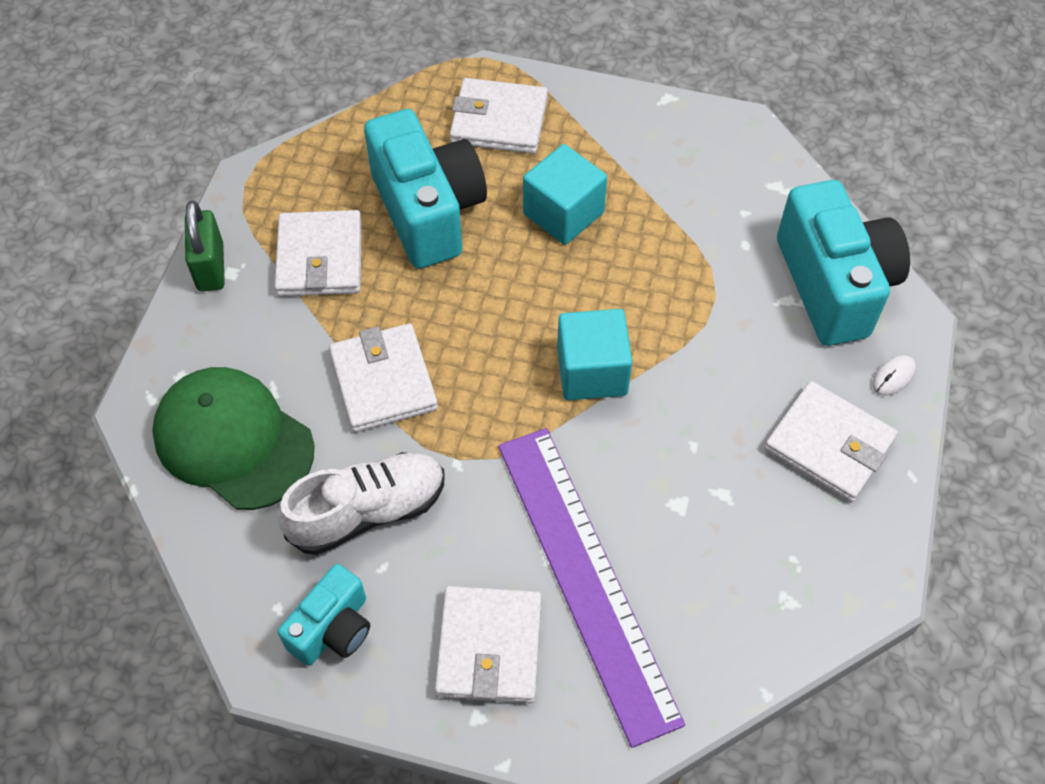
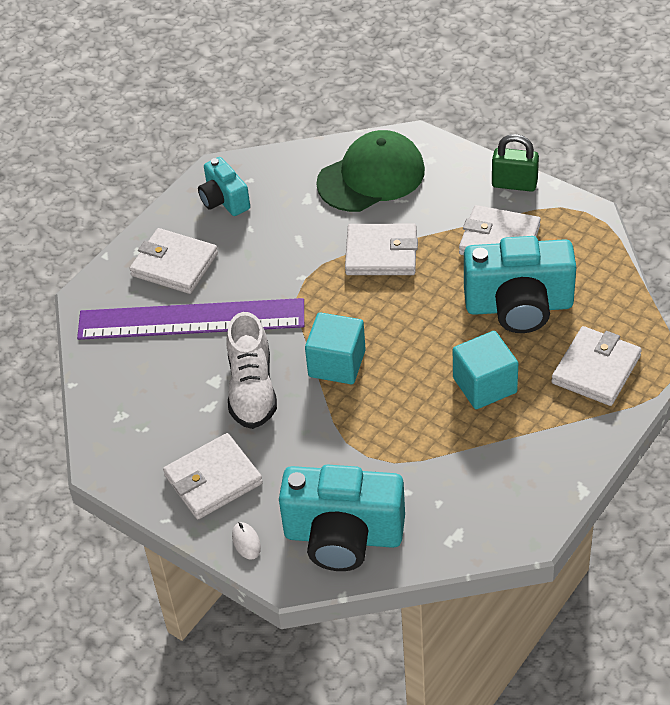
camera: 115 degrees right, 10 degrees down
white shoe [278,452,445,555] -> white shoe moved to [226,312,277,429]

